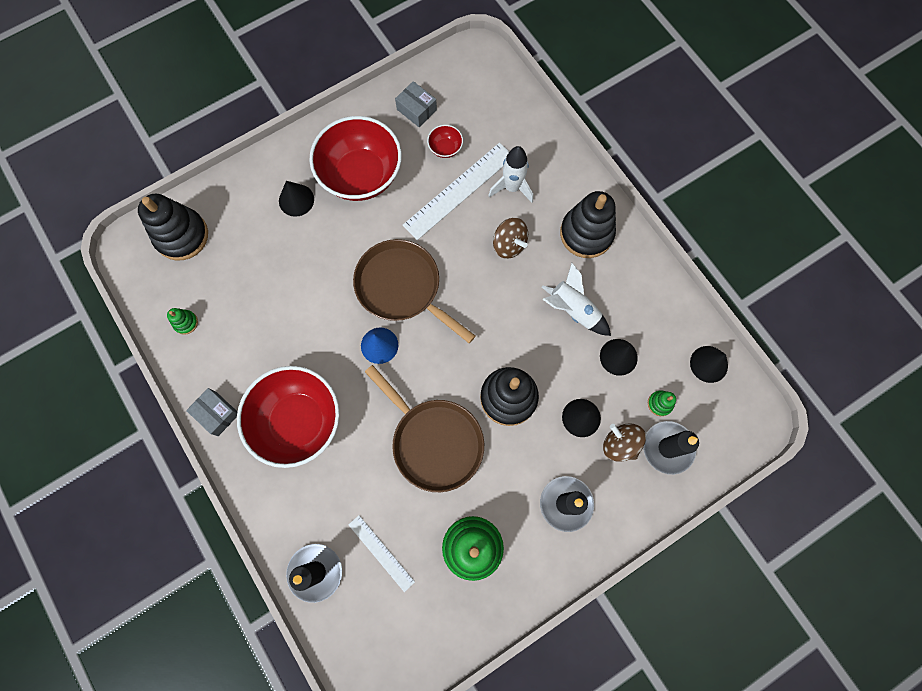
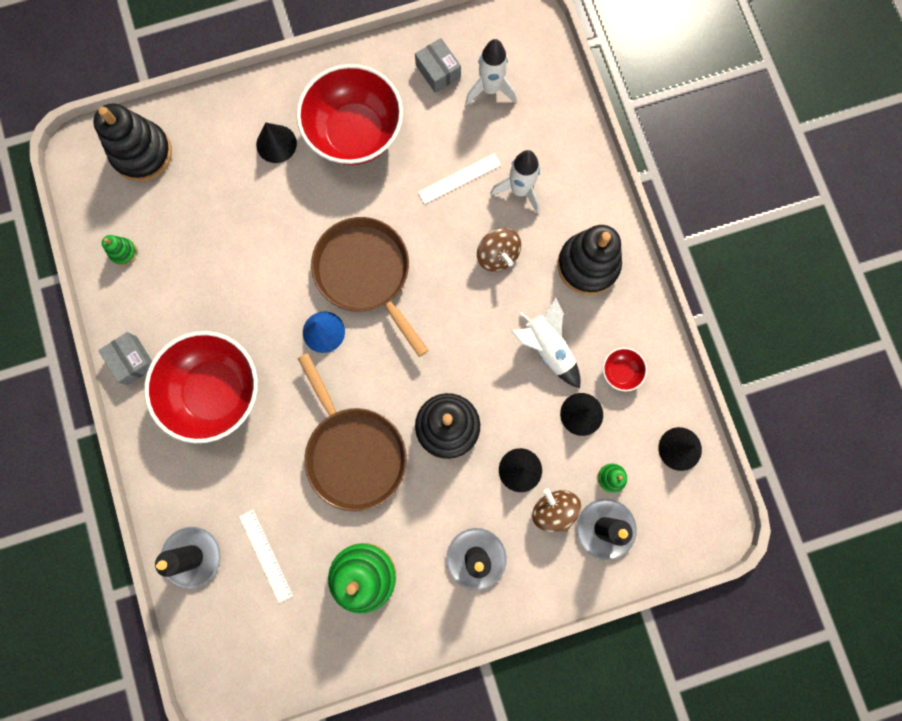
camera: 15 degrees right, 5 degrees up
white ruler [402,143,509,240] -> white ruler [418,153,501,204], size x0.56
red bowl [427,125,463,158] -> red bowl moved to [603,348,647,391]
none -> white rocket [465,39,517,104]

